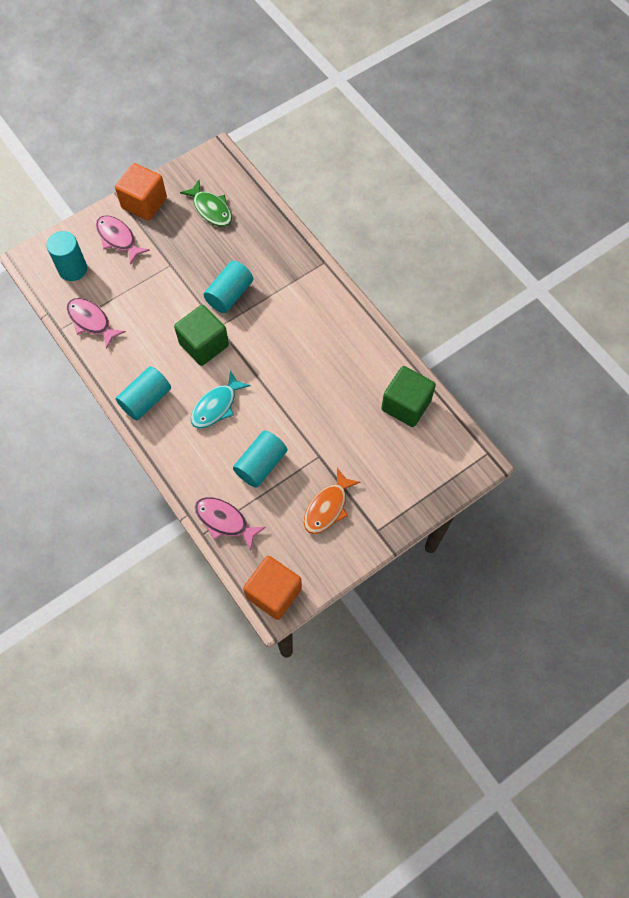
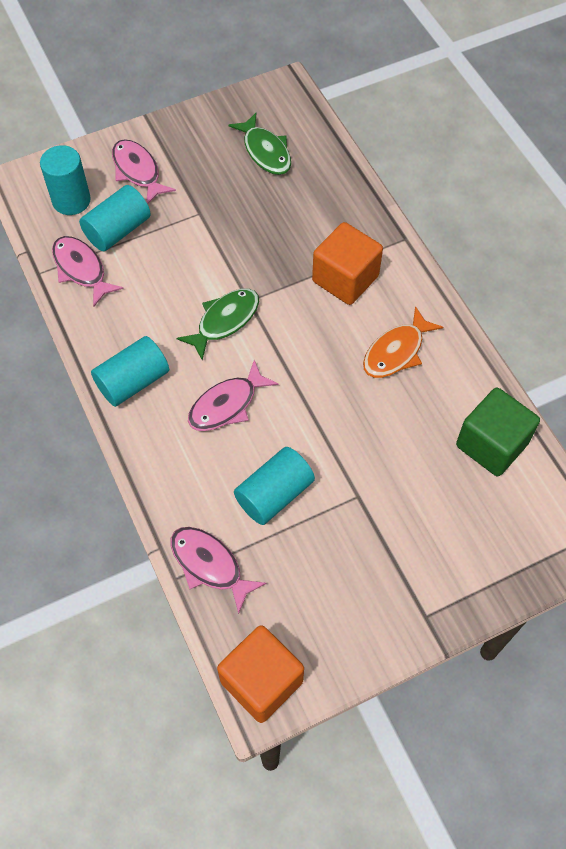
camera: 10 degrees right, 5 degrees down
orange cube [115,163,167,221] -> orange cube moved to [312,222,383,305]
green cube [174,305,229,366] -> green fish [177,289,259,361]
turquoise fish [191,370,251,428] -> pink fish [188,360,278,431]
turquoise cylinder [204,261,253,313] -> turquoise cylinder moved to [79,185,151,251]
orange fish [304,468,361,534] -> orange fish moved to [363,306,443,378]

